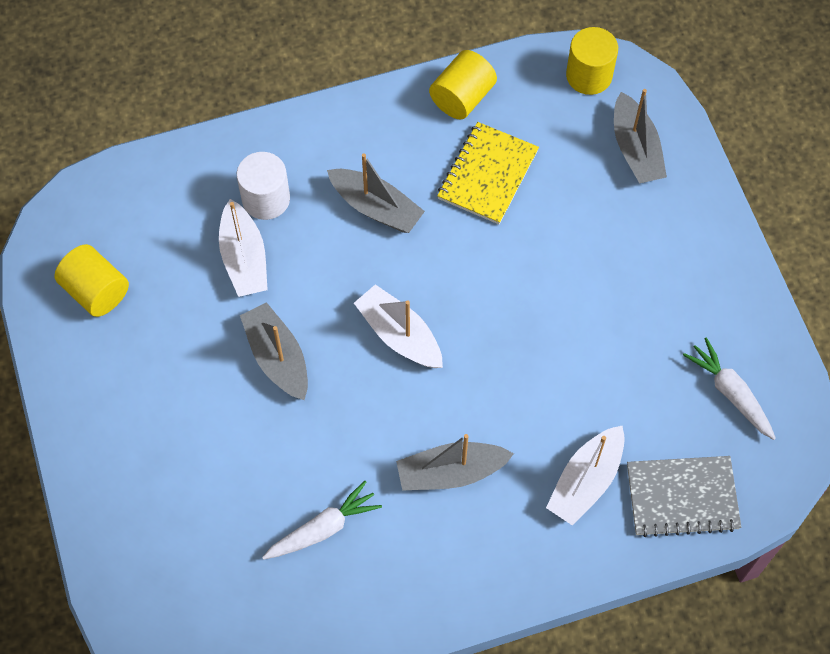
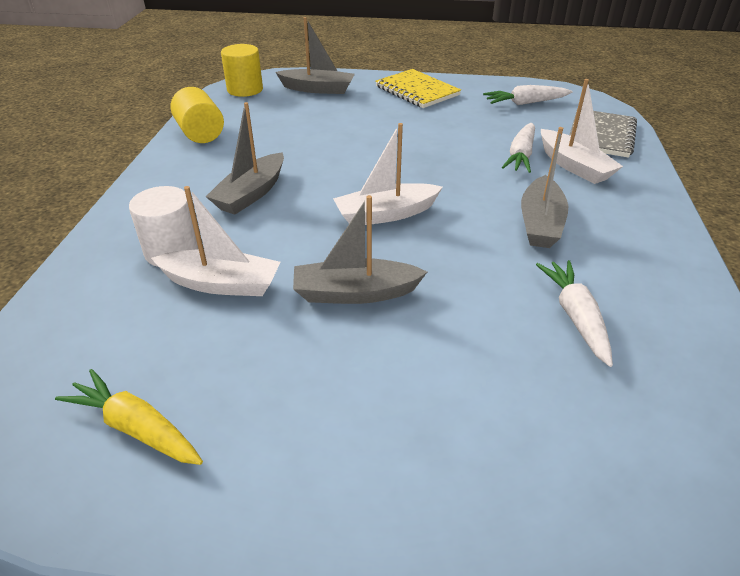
camera: 65 degrees left, 25 degrees down
yellow cylinder [54,244,129,317] -> yellow carrot [55,369,203,465]
grey boat [327,153,425,233] -> grey boat turned 150 degrees clockwise [206,102,284,215]
yellow notebook [437,122,539,224] -> yellow notebook moved to [375,69,461,108]
none -> white carrot [502,123,535,173]

